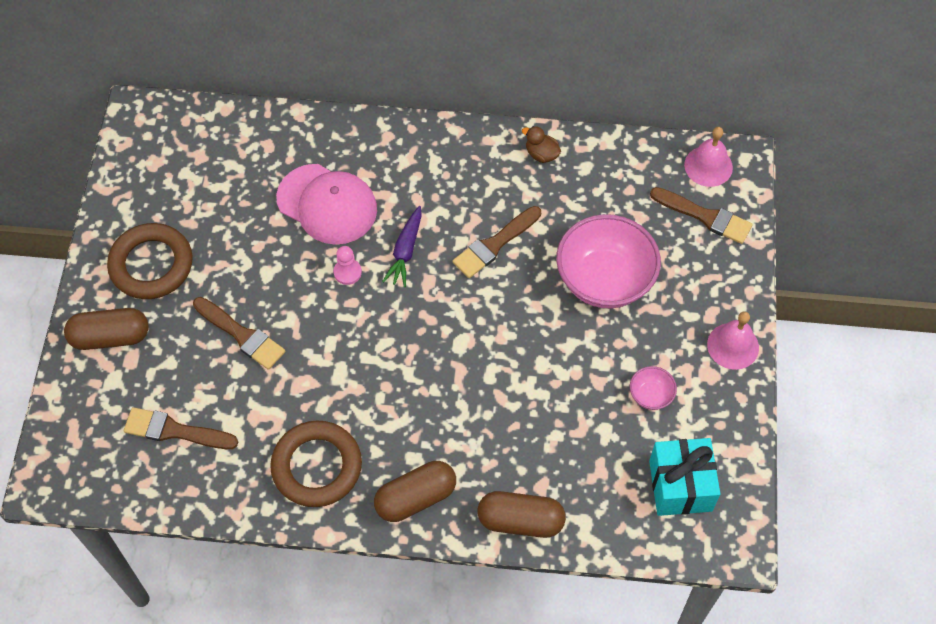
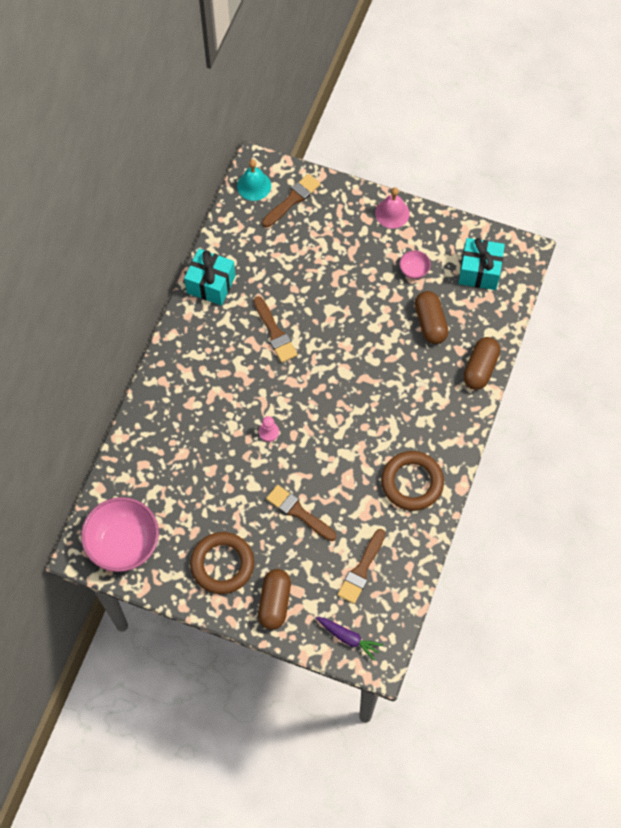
camera: 75 degrees left, 5 degrees up
brown brush [193,297,285,370] -> brown brush turned 105 degrees counterclockwise [266,485,336,541]
pink cap [276,164,377,245] -> none
brown capsule [374,461,456,522] -> brown capsule moved to [415,291,449,344]
purple carrot [382,206,422,287] -> purple carrot moved to [316,617,383,661]
brown duck [522,126,561,163] -> turquoise gift [184,249,235,306]
pink bowl [556,214,661,308] -> pink bowl moved to [81,497,159,572]
pink bell [684,127,733,187] -> turquoise bell [237,159,271,201]

